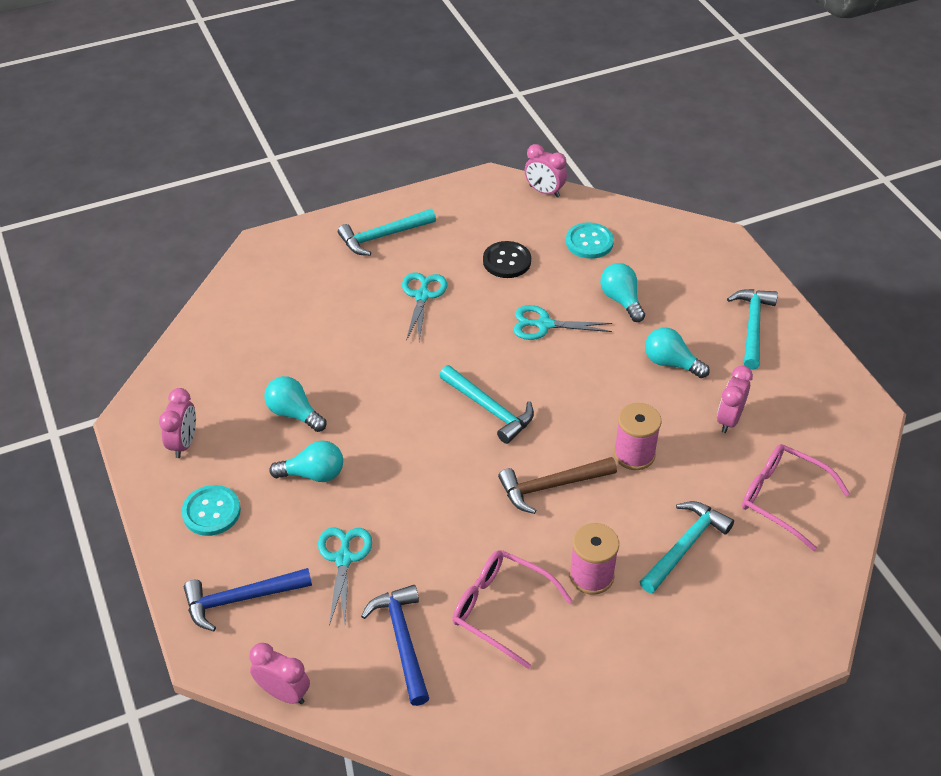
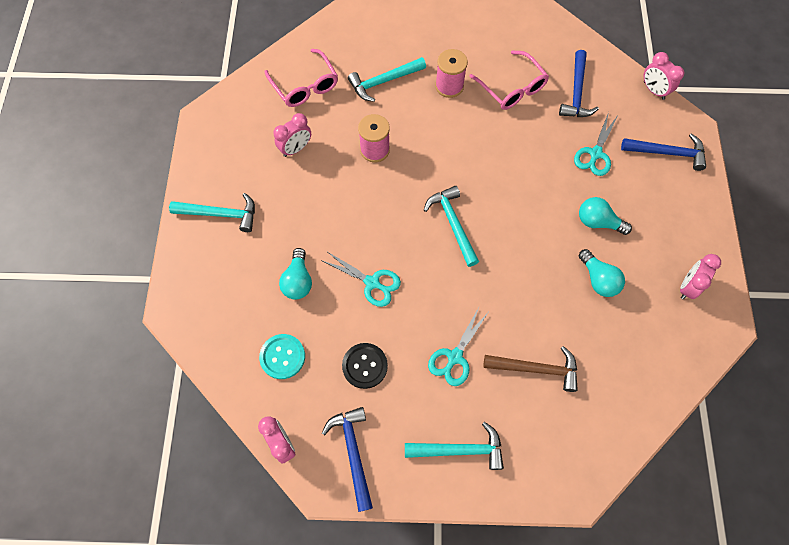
camera: 155 degrees left, 20 degrees up
turquoise button [182,485,241,536] -> none
brown hammer [498,457,617,514] -> brown hammer moved to [484,346,578,392]
turquoise light bulb [645,327,710,378] -> none
turquoise hammer [727,289,778,370] -> turquoise hammer turned 120 degrees counterclockwise [169,193,255,232]
none -> blue hammer [322,407,373,512]

